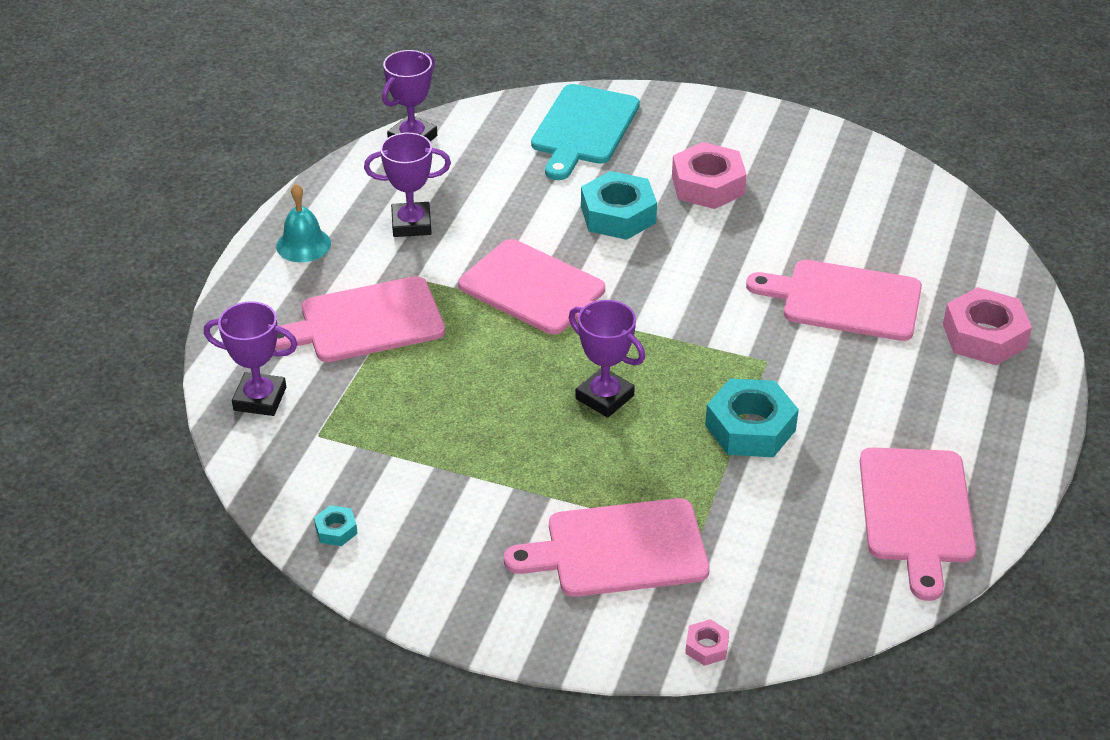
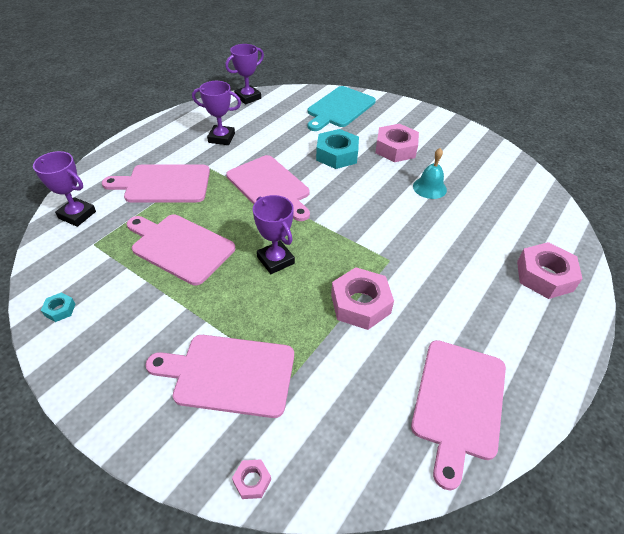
camera: 15 degrees right, 5 degrees up
turquoise bell [276,184,331,262] -> turquoise bell moved to [413,148,447,199]
turquoise nut [705,378,799,457] -> pink nut [331,267,394,330]
pink cutting board [746,260,922,341] -> pink cutting board moved to [127,215,235,286]

